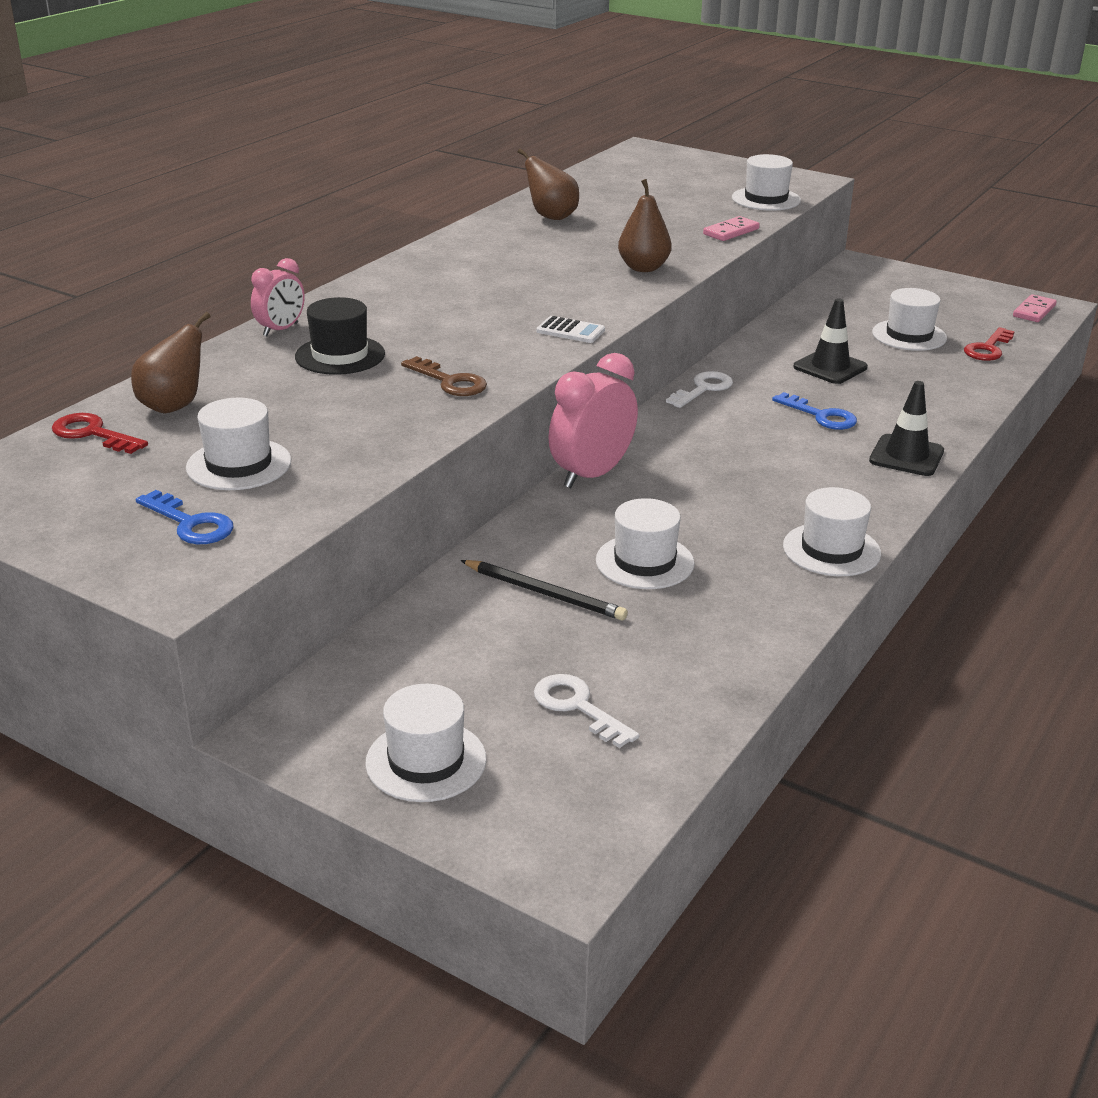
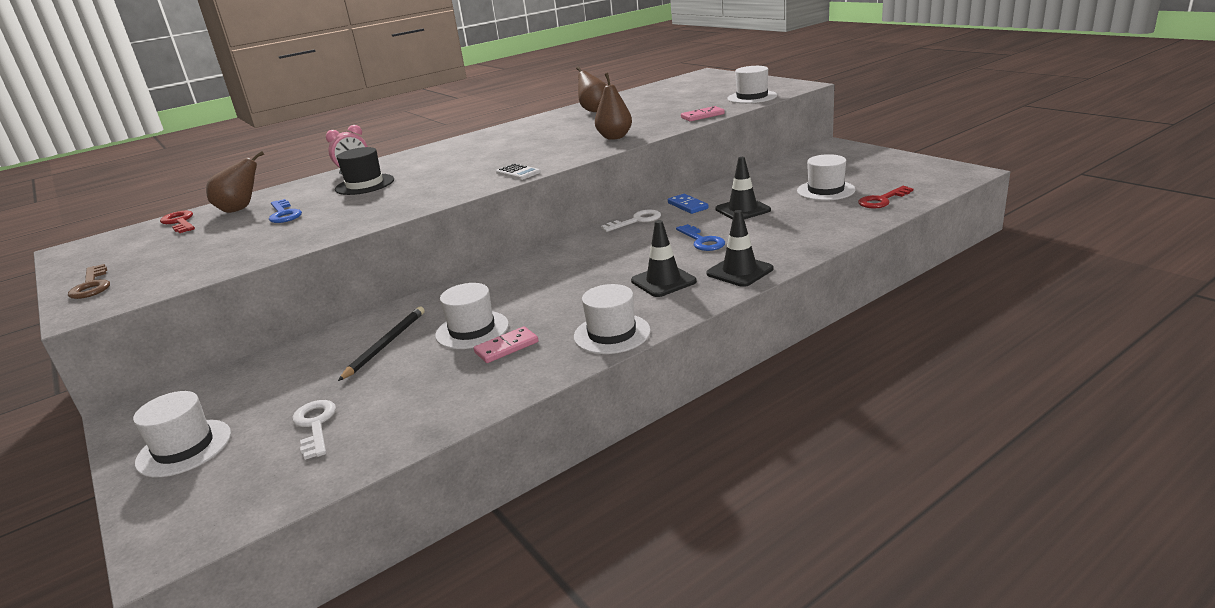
camera: 25 degrees right, 5 degrees down
blue key [136,490,234,544] -> blue key moved to [269,199,302,223]
white hat [186,398,291,490] -> none
brown key [401,356,487,396] -> brown key moved to [68,264,110,299]
black pencil [460,560,628,621] -> black pencil turned 120 degrees counterclockwise [338,306,425,381]
pink clock [549,353,638,488] -> none
pink domino [1013,294,1057,322] -> pink domino moved to [474,327,538,363]
none -> black traffic cone [631,220,697,297]
none -> blue domino [668,194,709,214]

